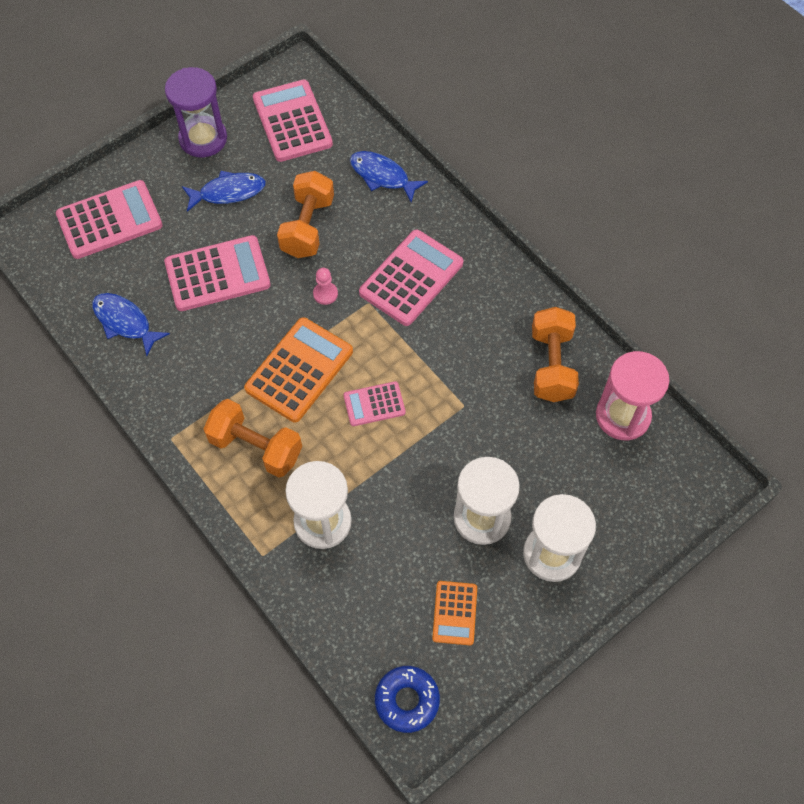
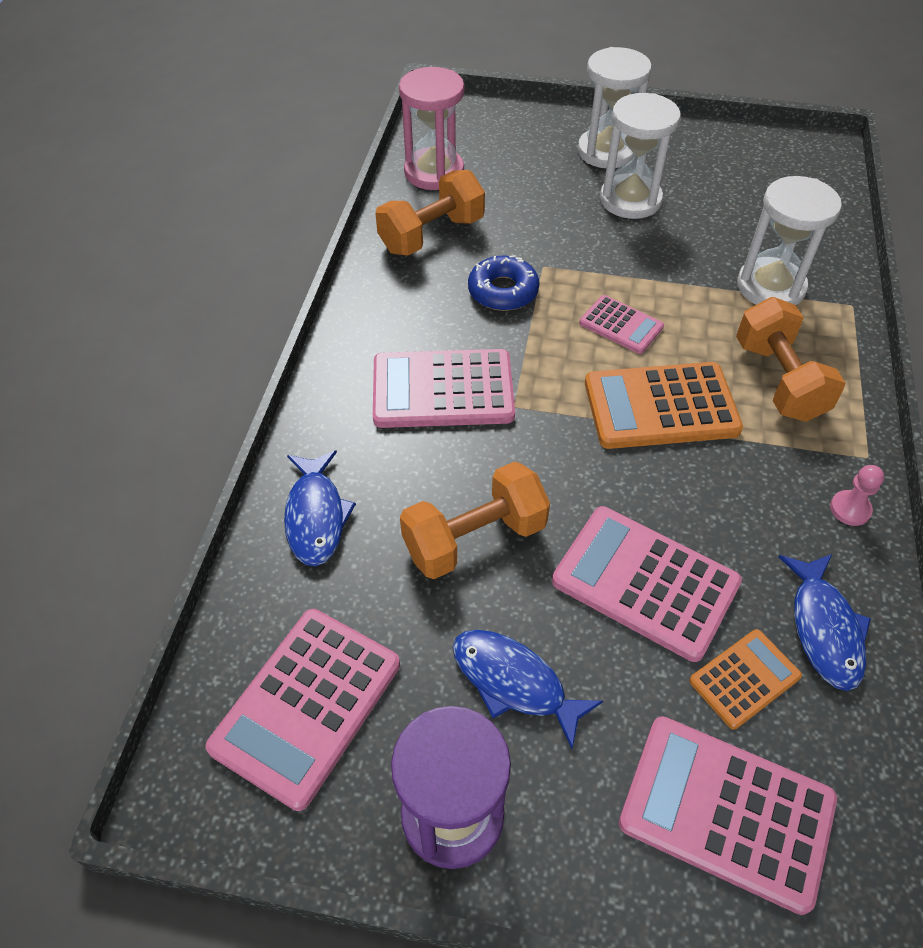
camera: 130 degrees left, 10 degrees down
pink pawn [313,268,338,305] -> pink pawn moved to [830,465,884,526]
blue donut [375,666,440,733] -> blue donut moved to [468,255,539,311]
orange calculator [432,581,477,645] -> orange calculator moved to [689,629,802,729]

